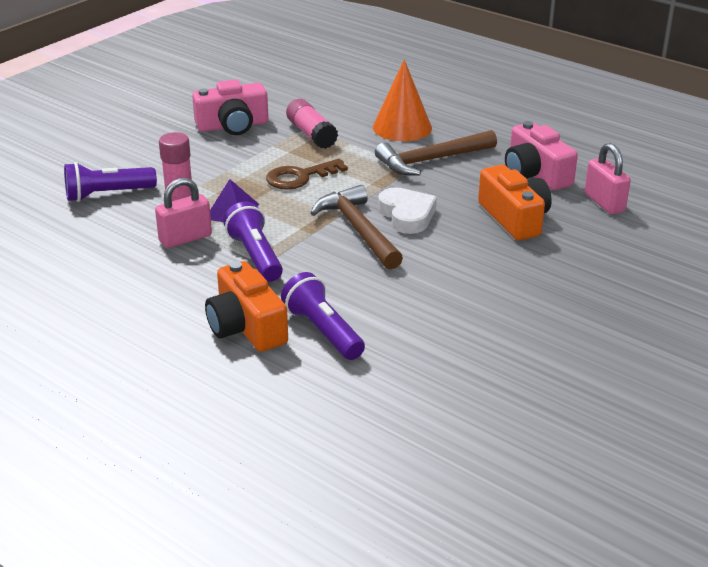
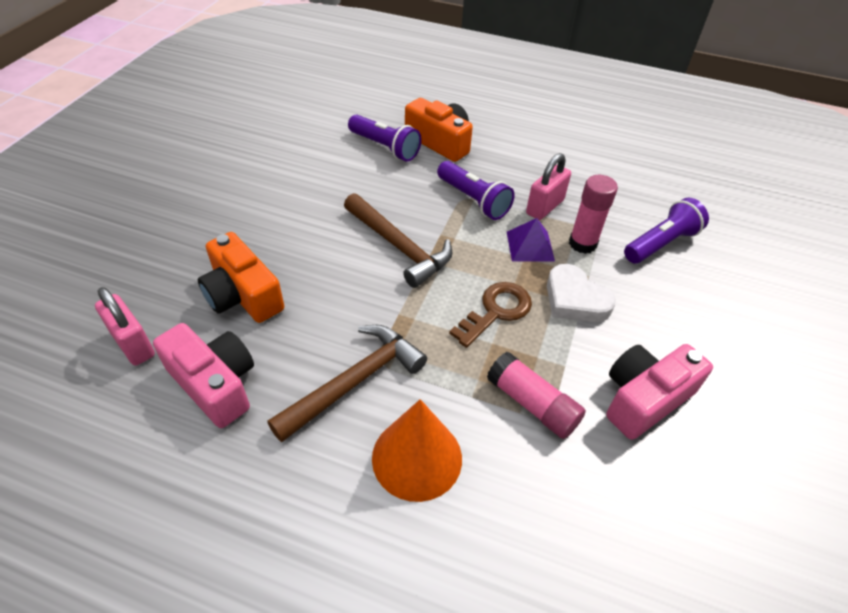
camera: 160 degrees right, 15 degrees up
white heart [378,187,437,234] -> white heart moved to [547,264,616,322]

